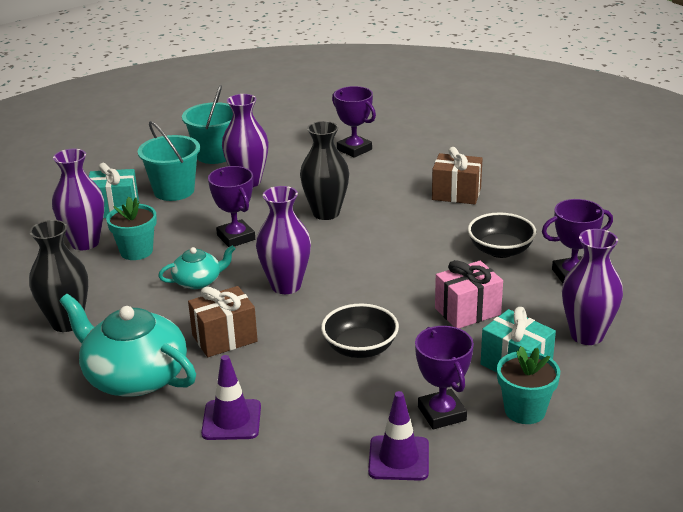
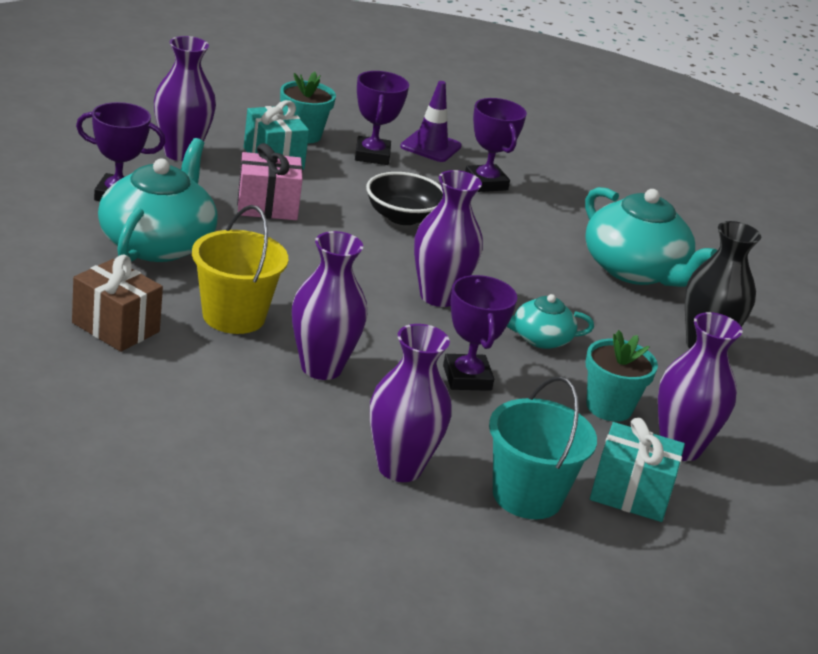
camera: 165 degrees left, 0 degrees up
turquoise bucket [182,85,233,164] -> none
brown gift [188,286,258,357] -> none
purple traffic cone [201,355,261,440] -> none
black vase [300,121,349,220] -> purple vase [292,231,367,380]
purple trophy [332,86,376,158] -> purple trophy moved to [465,98,527,192]
black bowl [468,212,536,258] -> turquoise teapot [98,138,218,262]
none -> yellow bucket [192,205,288,334]

